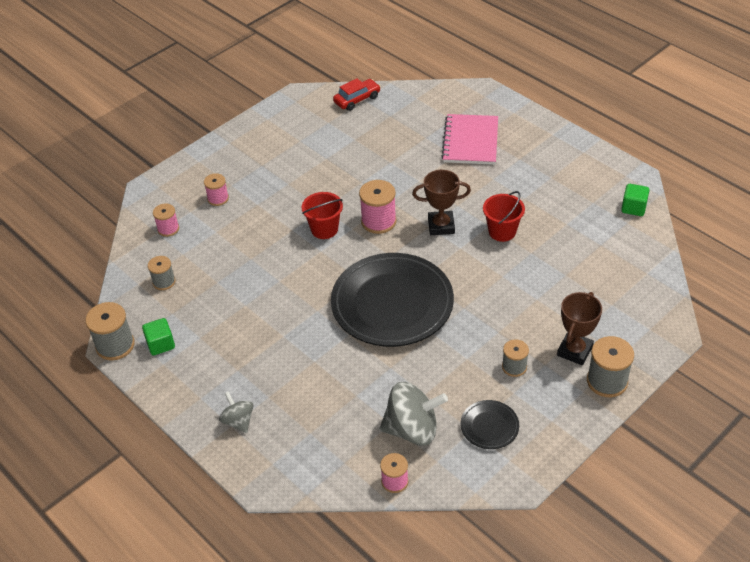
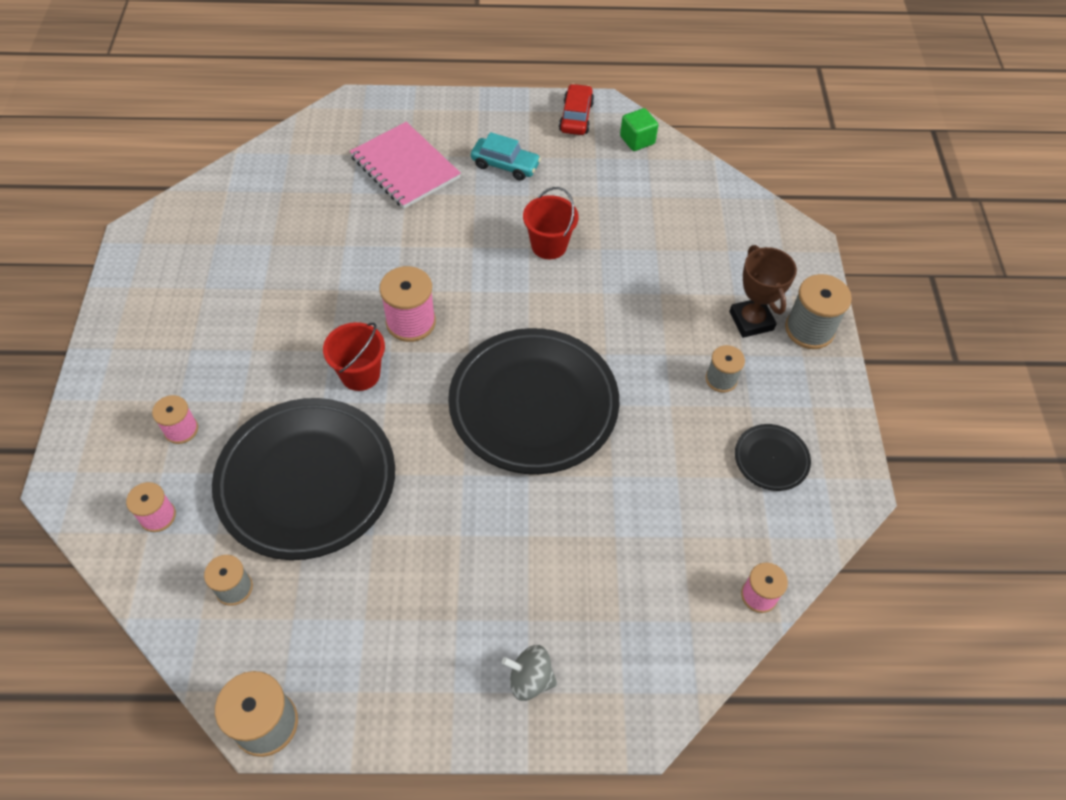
camera: 50 degrees left, 10 degrees up
green cube [142,318,175,356] -> none
red car [333,78,381,111] -> red car moved to [559,84,594,135]
grey spinning top [379,382,448,446] -> none
brown trophy [412,170,471,235] -> none
none -> black plate [212,398,395,560]
none -> turquoise car [471,132,541,181]

